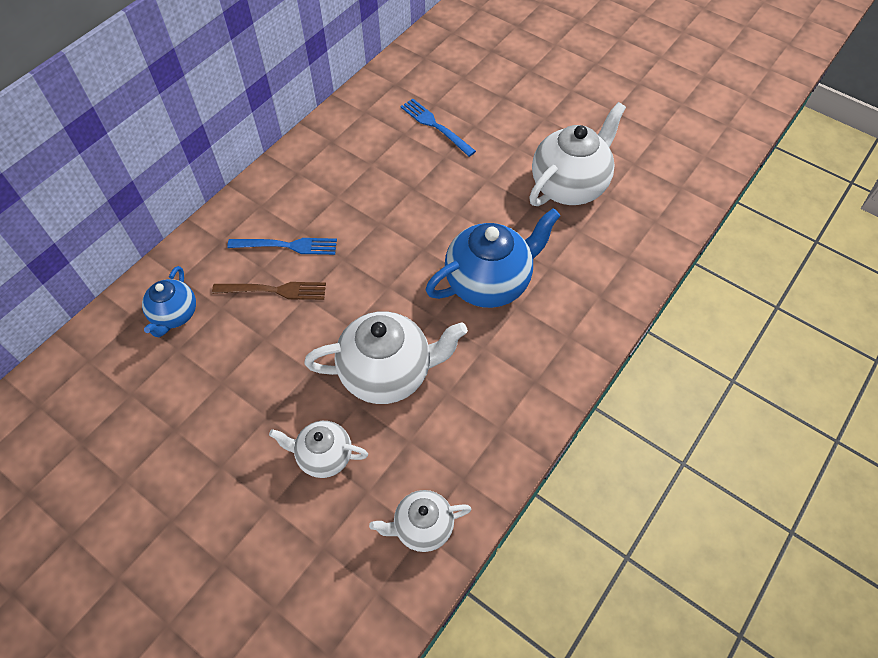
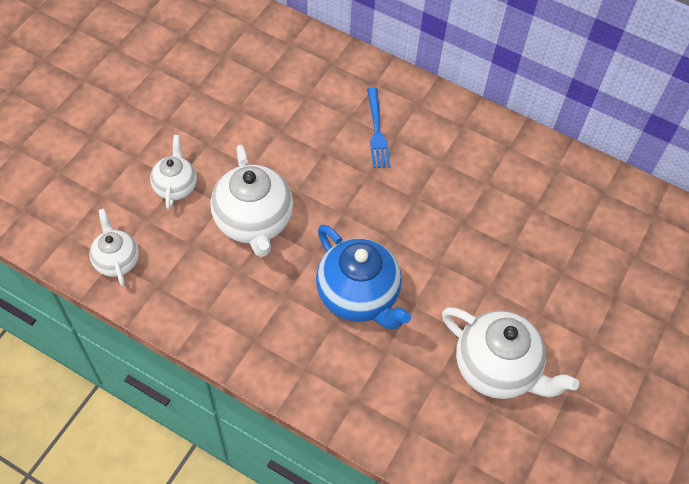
camera: 80 degrees right, 0 degrees up
blue teapot [142,266,196,337] -> none
brown fork [212,282,326,300] -> none
blue fork [400,99,476,157] -> none

